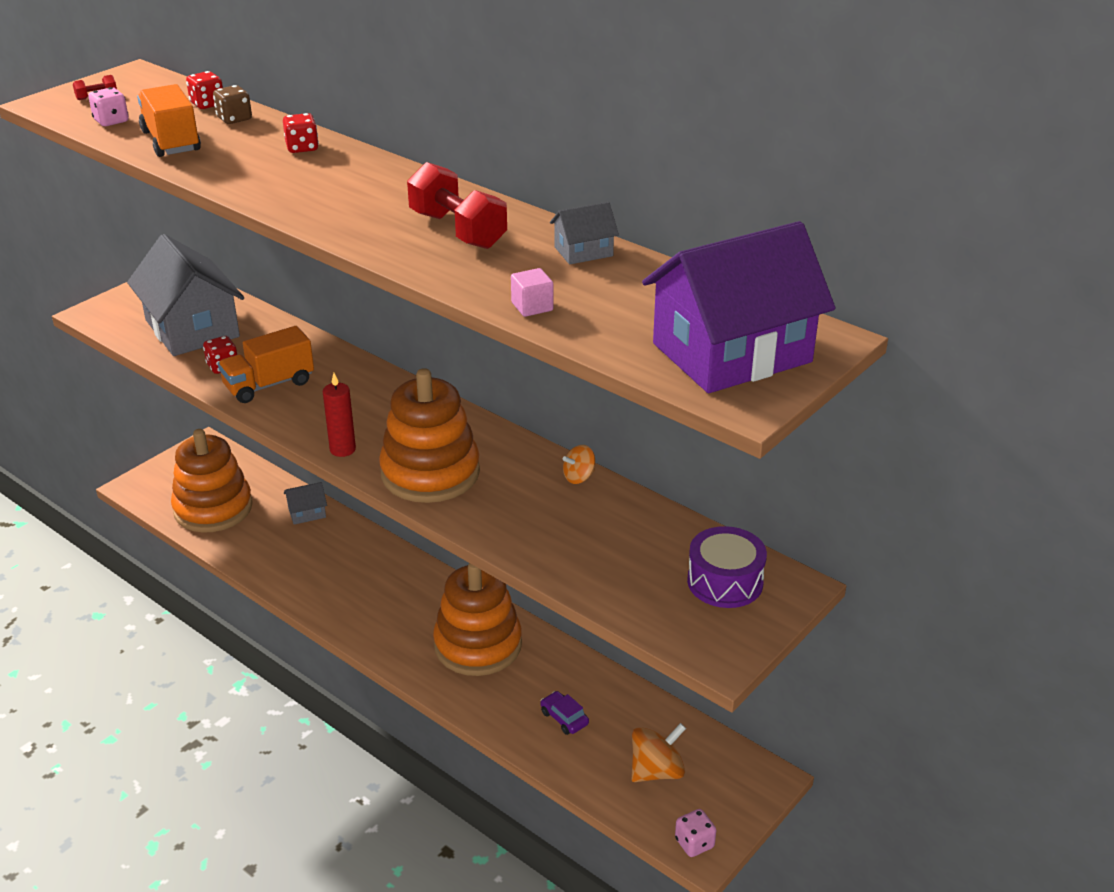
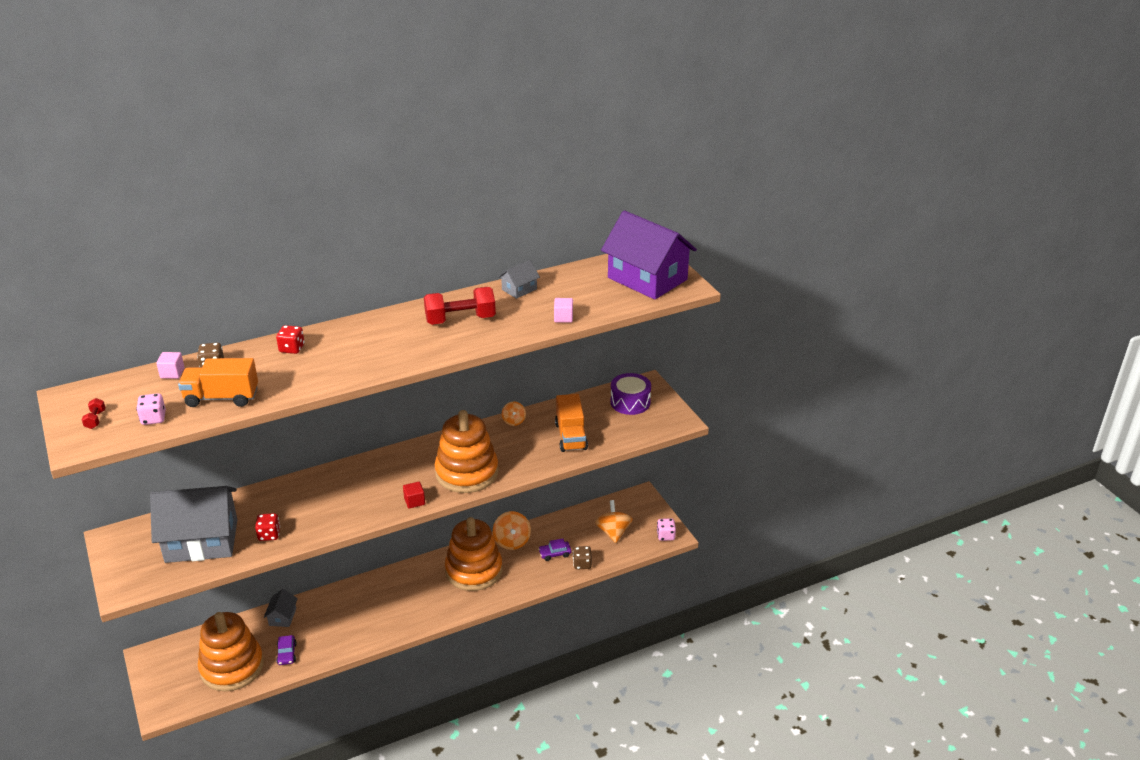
camera: 65 degrees left, 0 degrees up
red dice [186,71,223,109] -> pink cube [156,352,185,379]
orange truck [218,326,314,403] -> orange truck moved to [555,394,588,452]
red candle [323,373,356,457] -> red cube [403,482,425,509]
grey house [550,202,619,264] -> grey house turned 45 degrees clockwise [498,260,540,299]
purple house [642,221,835,393] -> purple house turned 45 degrees counterclockwise [601,210,697,300]
none -> purple car [276,635,297,665]
none -> orange spinning top [493,511,531,550]
none -> brown dice [573,546,592,570]

